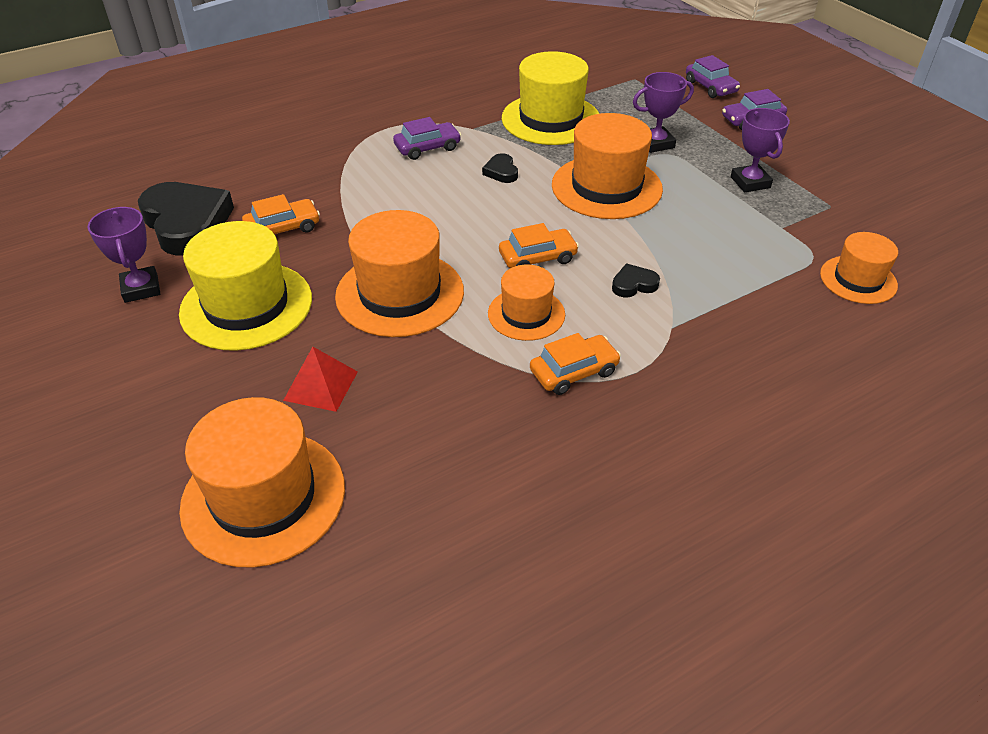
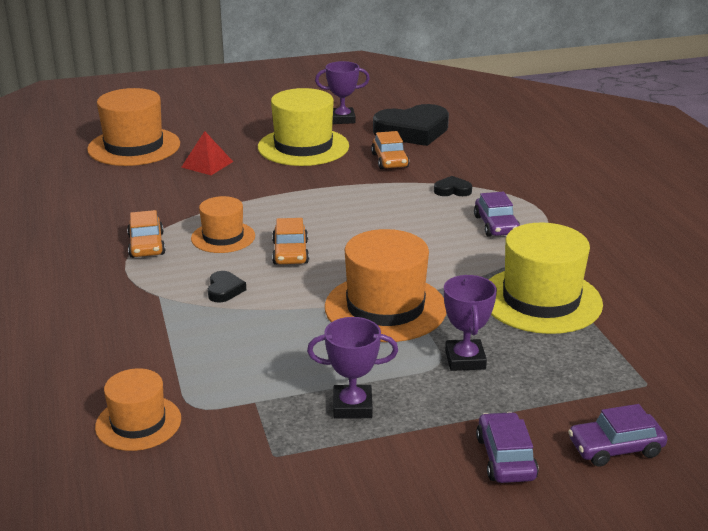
camera: 105 degrees right, 15 degrees down
orange hat [335,210,464,337] -> none
black heart [482,153,518,183] -> black heart moved to [434,176,472,196]

